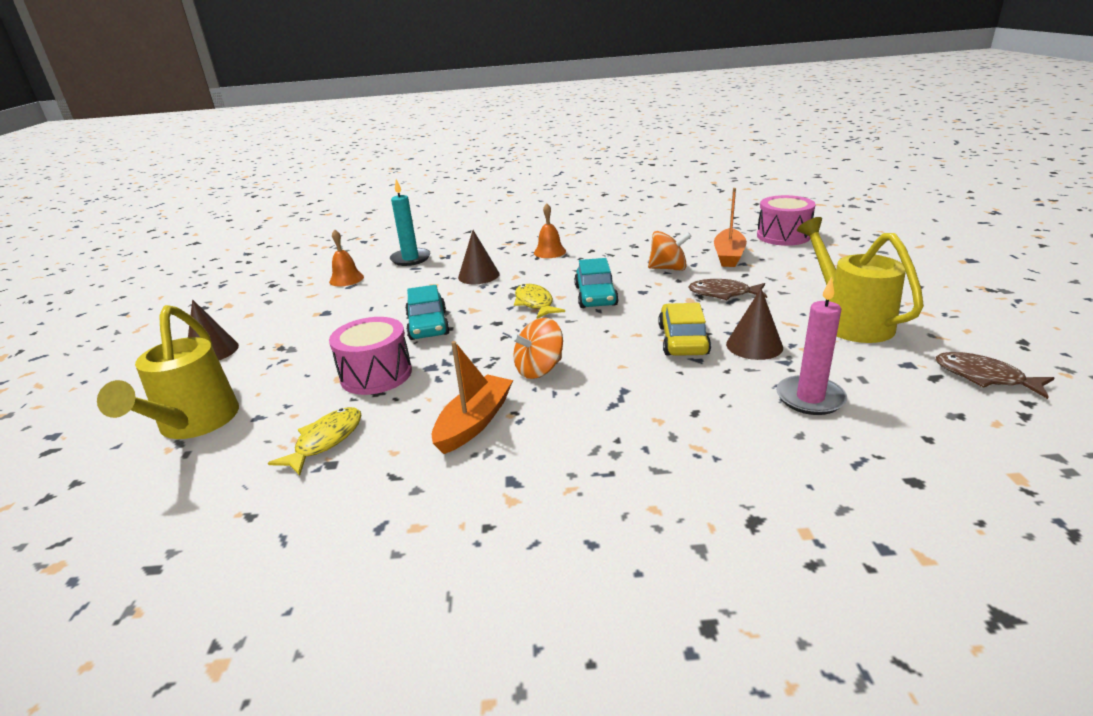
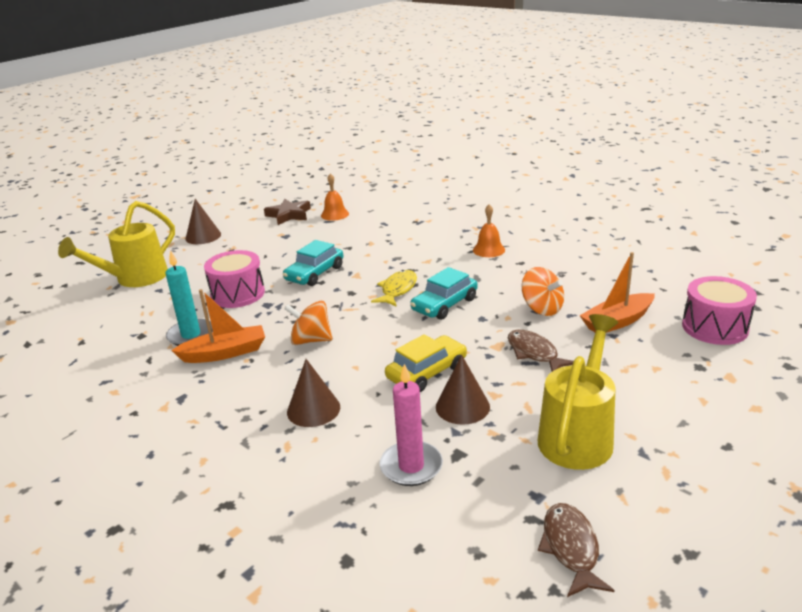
camera: 45 degrees right, 0 degrees up
yellow fish [268,407,362,476] -> none
turquoise candle [390,179,430,266] -> turquoise candle moved to [165,250,213,346]
brown cone [458,230,500,284] -> brown cone moved to [287,359,340,427]
none -> brown star [264,199,311,225]

